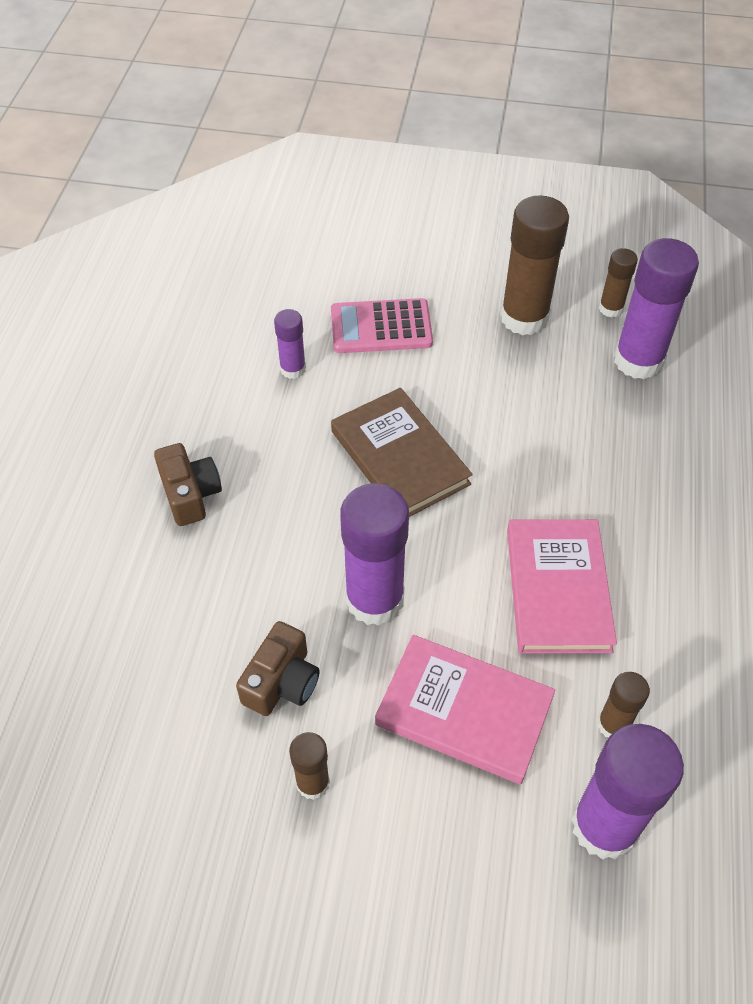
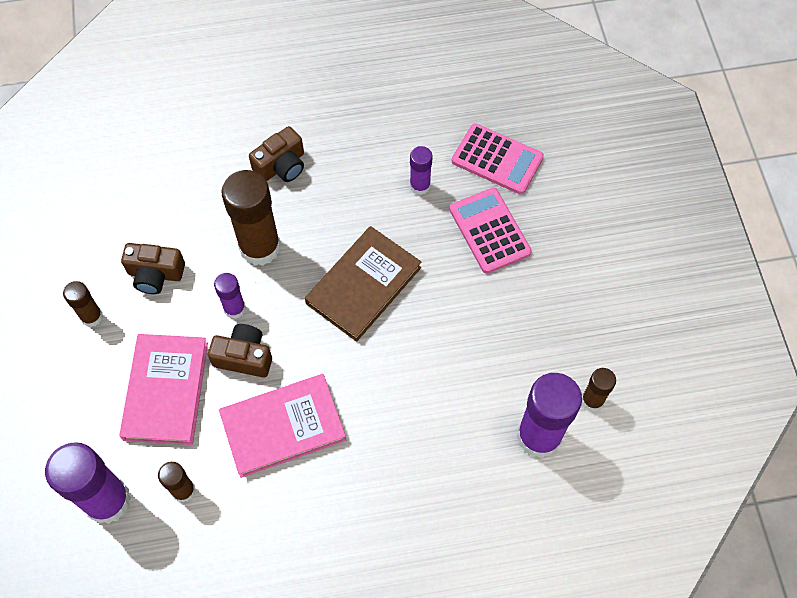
camera: 70 degrees right, 10 degrees up
purple glue stick [340,483,409,626] -> purple glue stick [214,273,246,319], size x0.52
brown glue stick [500,195,569,336] -> brown glue stick moved to [221,170,281,266]
none -> brown camera [208,324,272,378]
none -> pink calculator [452,123,544,194]

